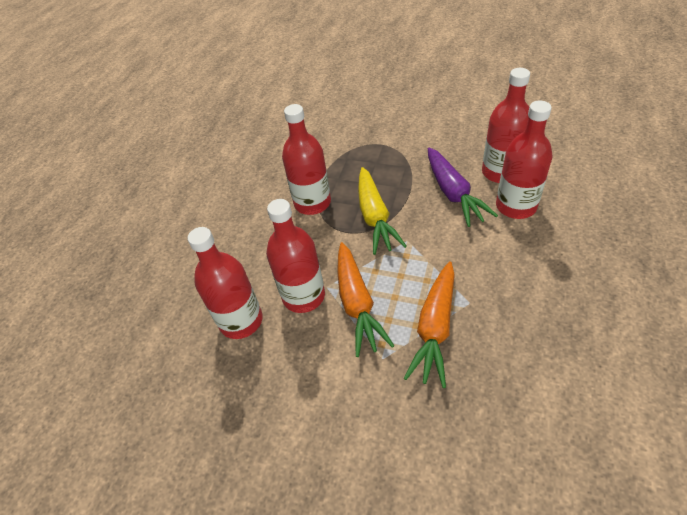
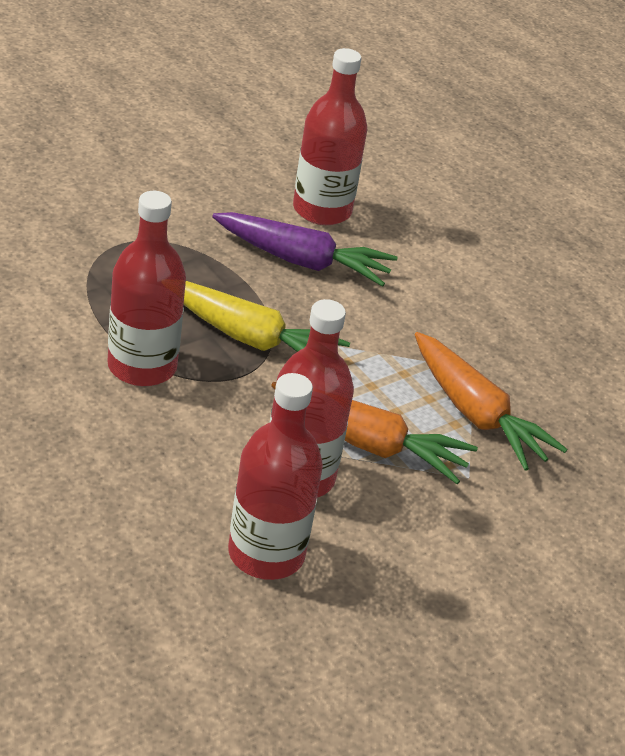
camera: 65 degrees left, 10 degrees down
red bottle [496,101,552,219] -> none

